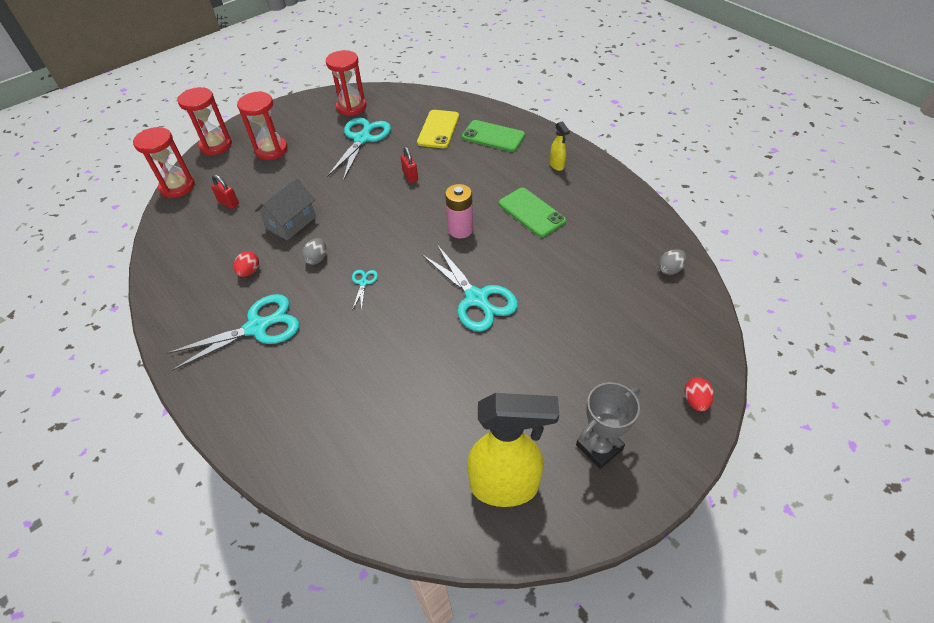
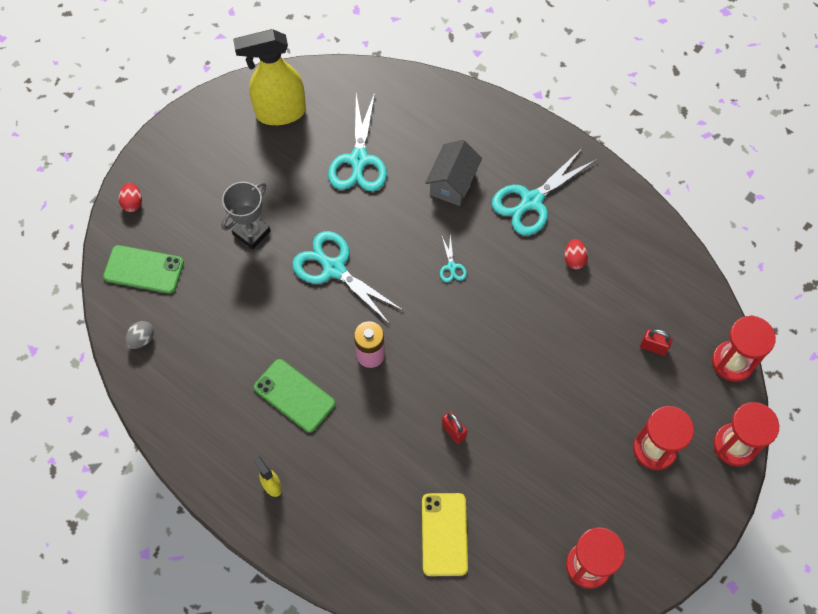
camera: 165 degrees right, 15 degrees up
grey house [255,178,316,241] -> grey house moved to [425,140,482,206]
grey egg [302,238,326,265] -> none
turquoise scissors [327,118,391,181] -> turquoise scissors moved to [328,93,387,191]
green phone [462,120,525,152] -> green phone moved to [103,245,184,294]
grey trophy [576,382,640,469] -> grey trophy moved to [221,182,271,250]

